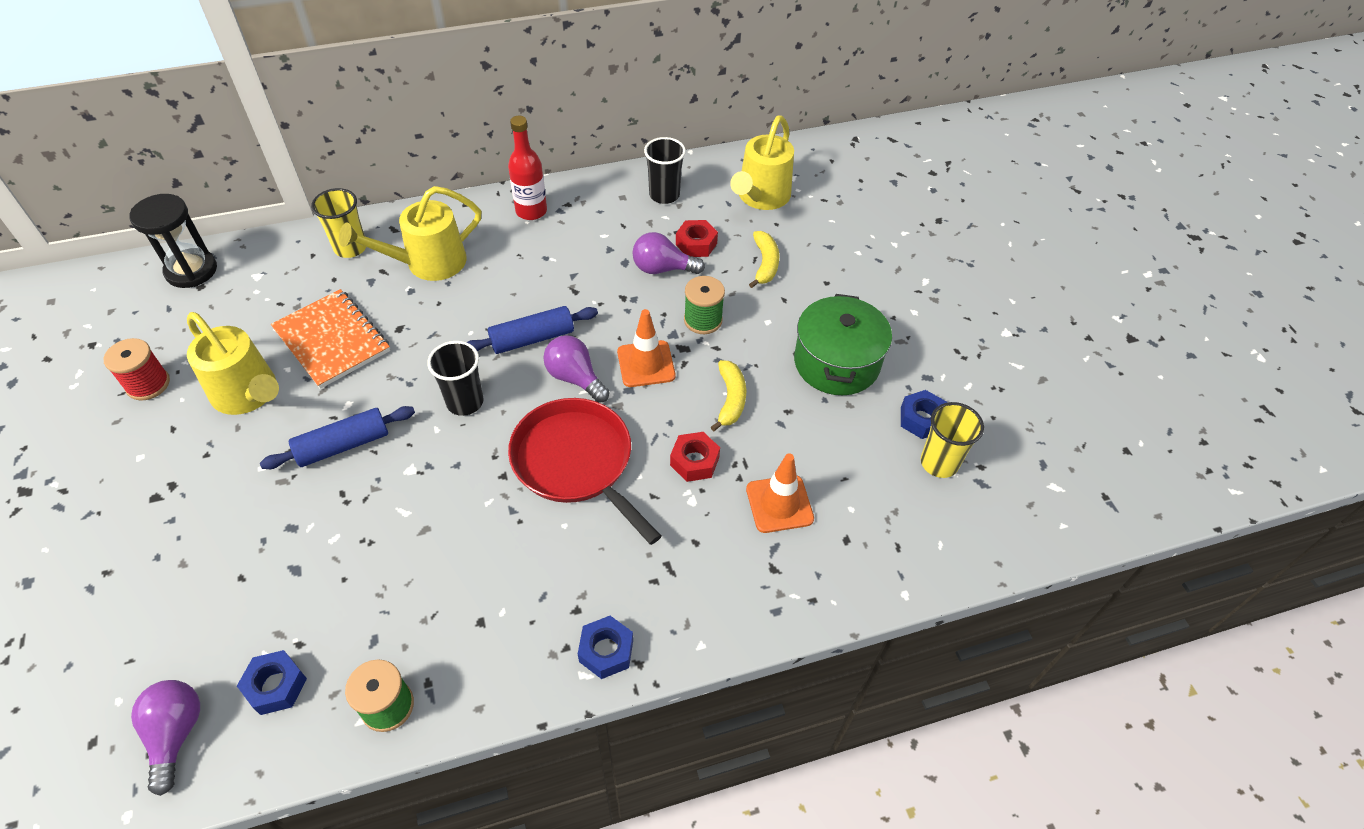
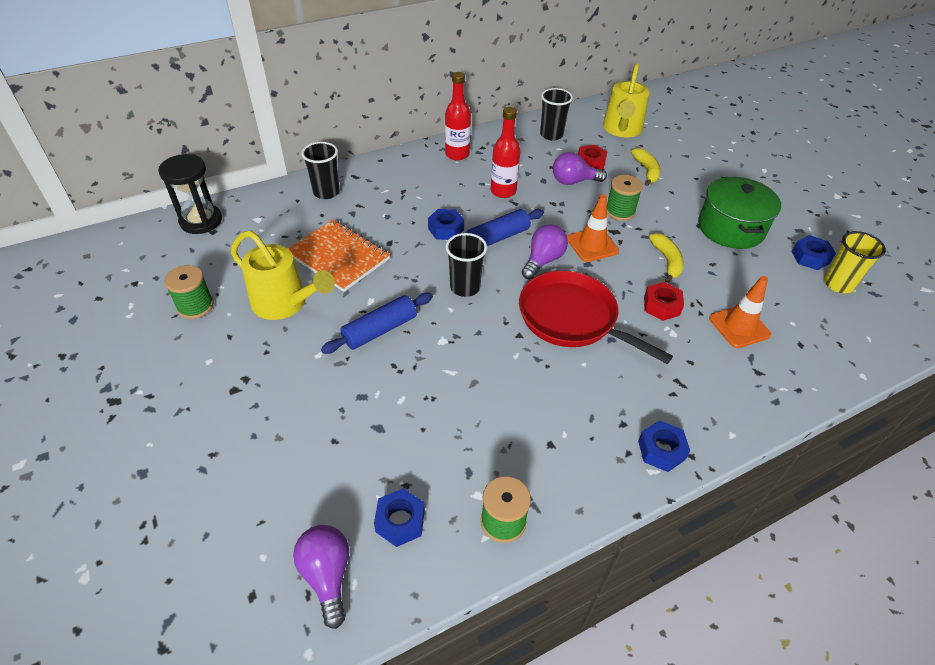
camera: 10 degrees left, 5 degrees down
red spool [103,338,170,401] -> green spool [164,265,214,319]
yellow cup [311,188,366,258] -> black cup [302,142,340,199]
yellow watering can [339,186,481,281] -> none
purple light bulb [543,335,609,403] -> purple light bulb turned 90 degrees clockwise [521,224,568,279]
none -> blue nut [428,209,464,240]
none -> red bottle [491,107,520,198]

